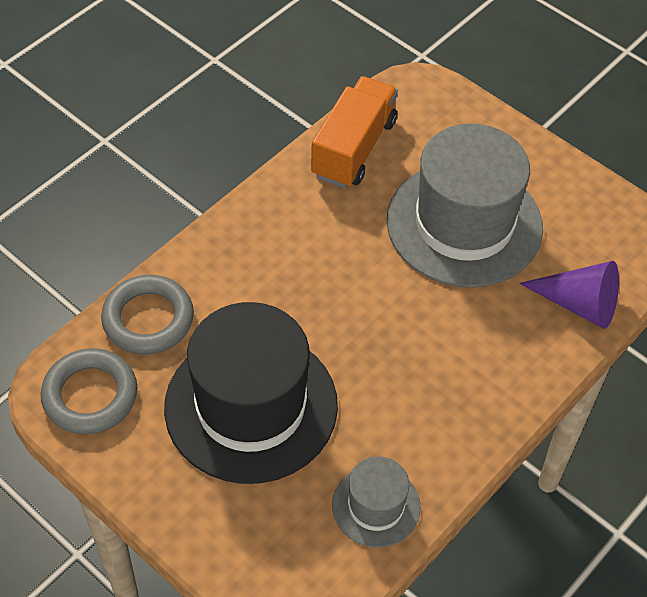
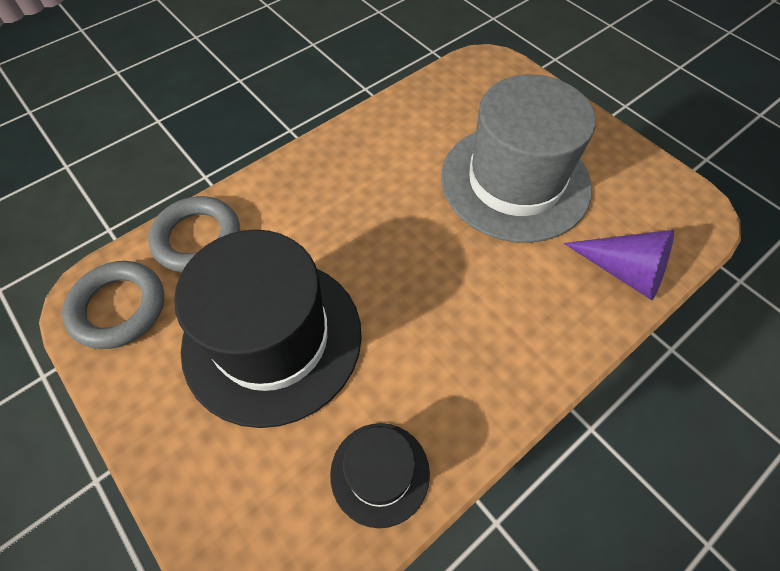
camera: 10 degrees right, 5 degrees up
orange truck [311,76,398,188] -> none
grey hat [332,456,421,547] -> black hat [330,423,430,528]

